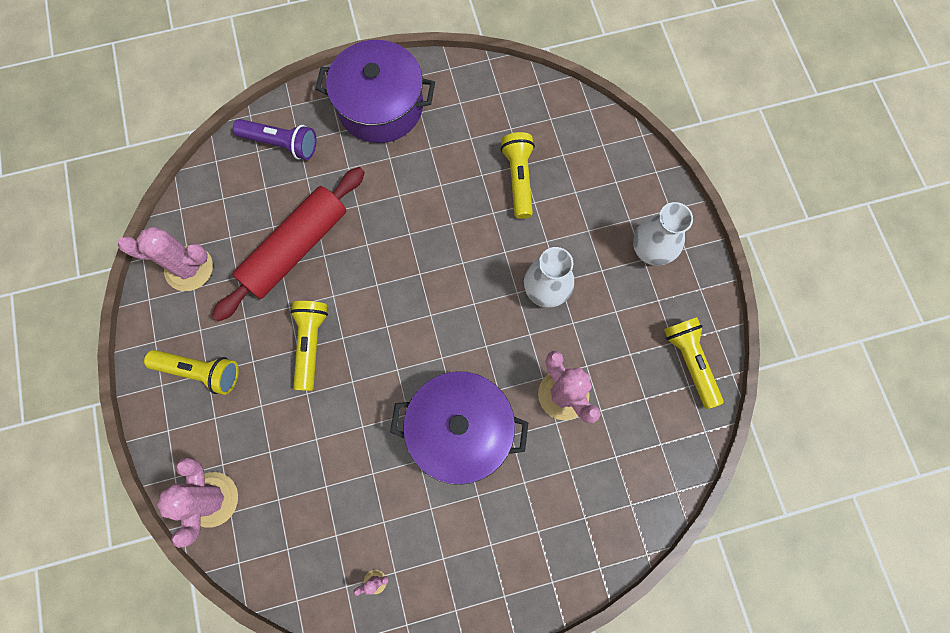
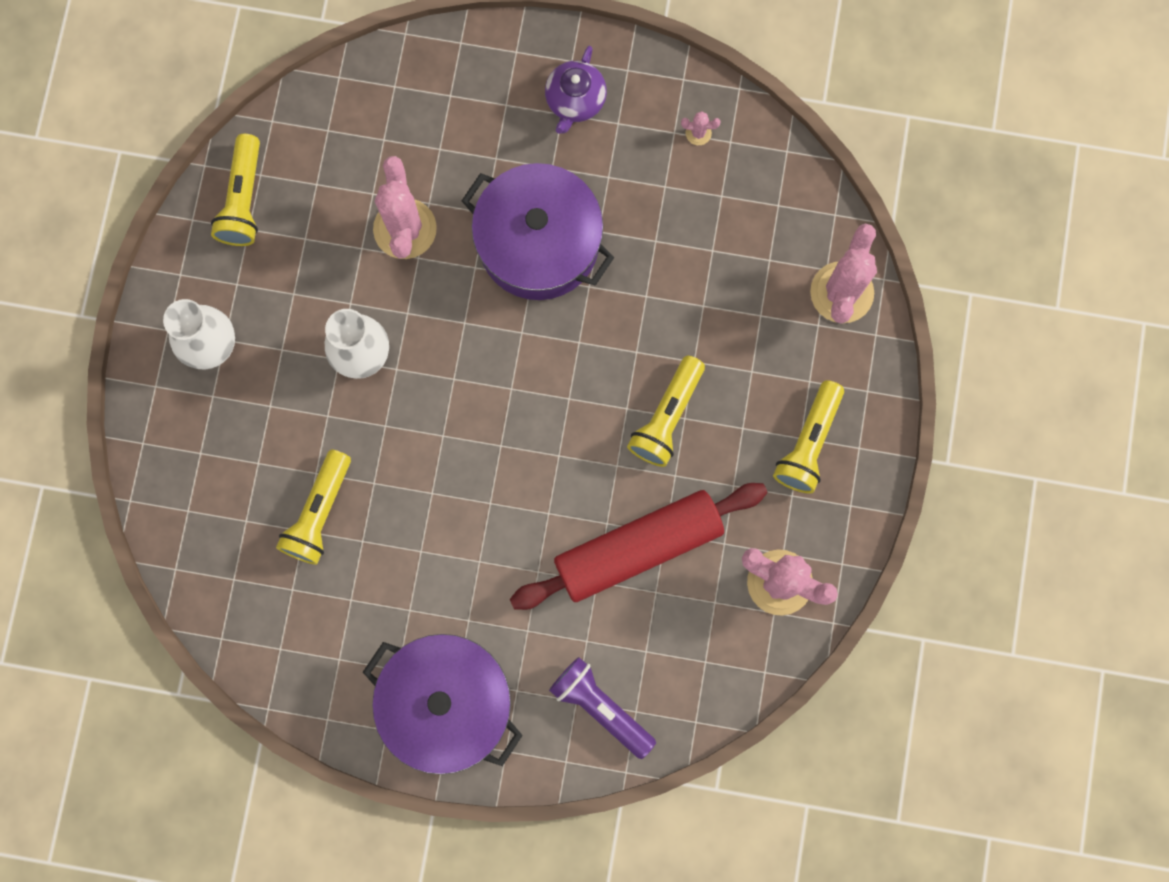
camera: 155 degrees left, 5 degrees up
yellow flashlight [144,350,239,395] -> yellow flashlight turned 105 degrees counterclockwise [773,380,844,493]
none -> purple teapot [545,46,607,134]

